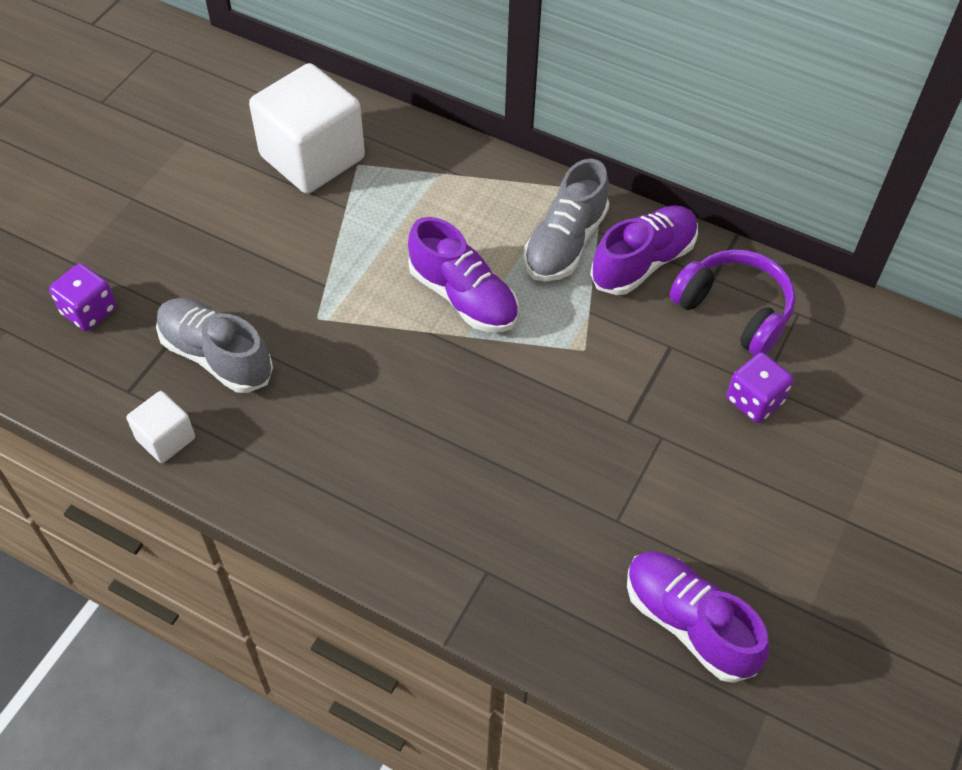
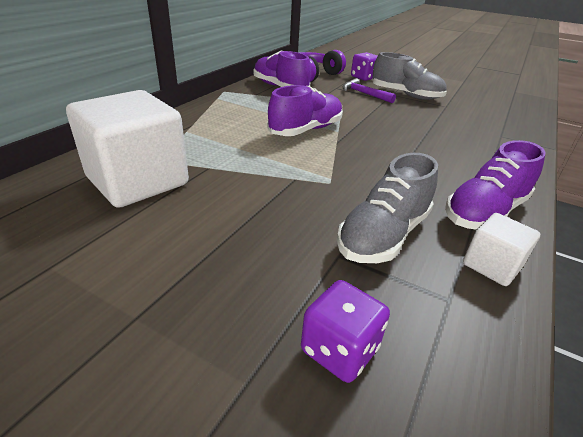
camera: 90 degrees left, 20 degrees down
grey shoe [524,159,609,282] -> grey shoe moved to [372,52,447,100]
purple shoe [627,551,769,683] -> purple shoe moved to [445,140,545,230]
none -> purple hammer [342,78,396,103]

